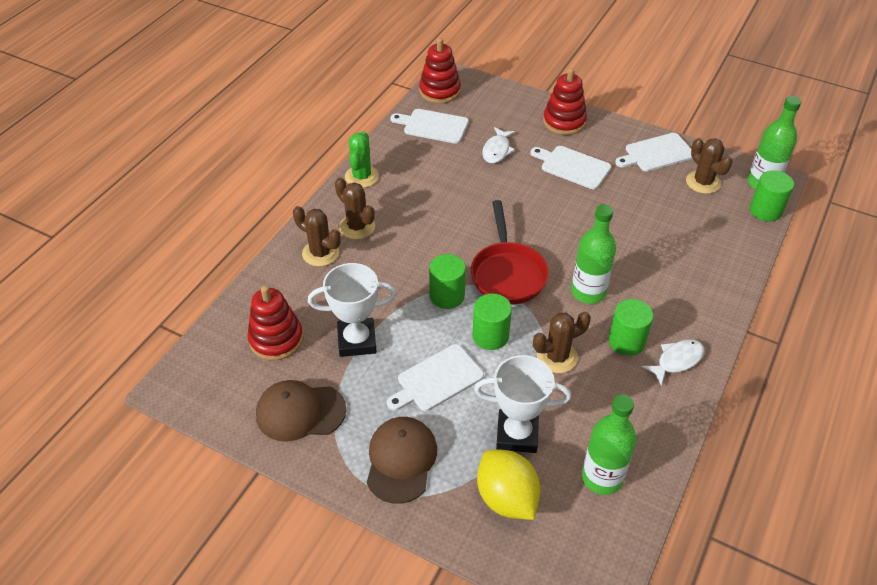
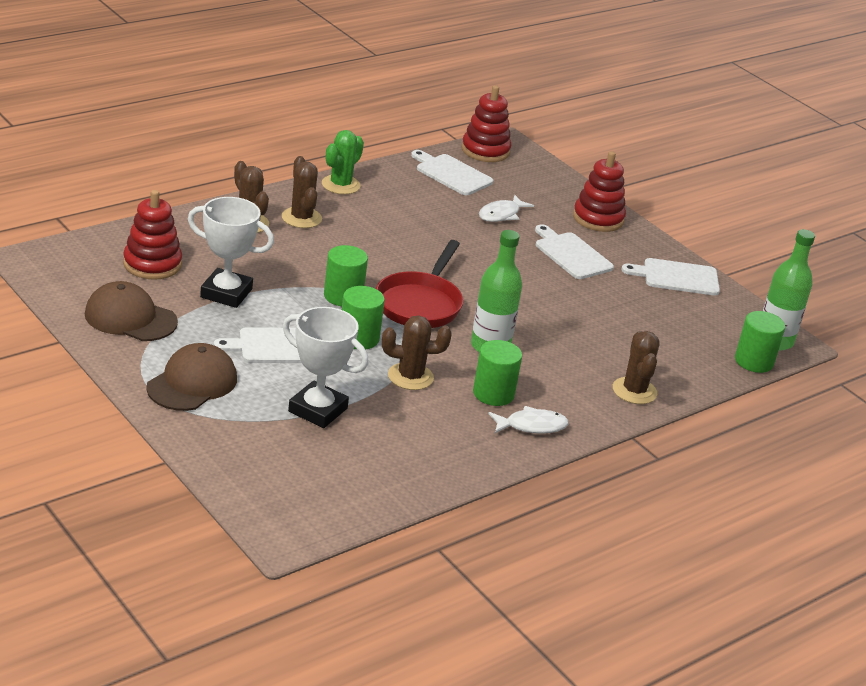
camera: 20 degrees right, 15 degrees down
yellow lemon [477,449,541,520] -> none
green bottle [582,394,636,495] -> none
brown cactus [686,138,733,194] -> brown cactus moved to [613,331,660,404]

